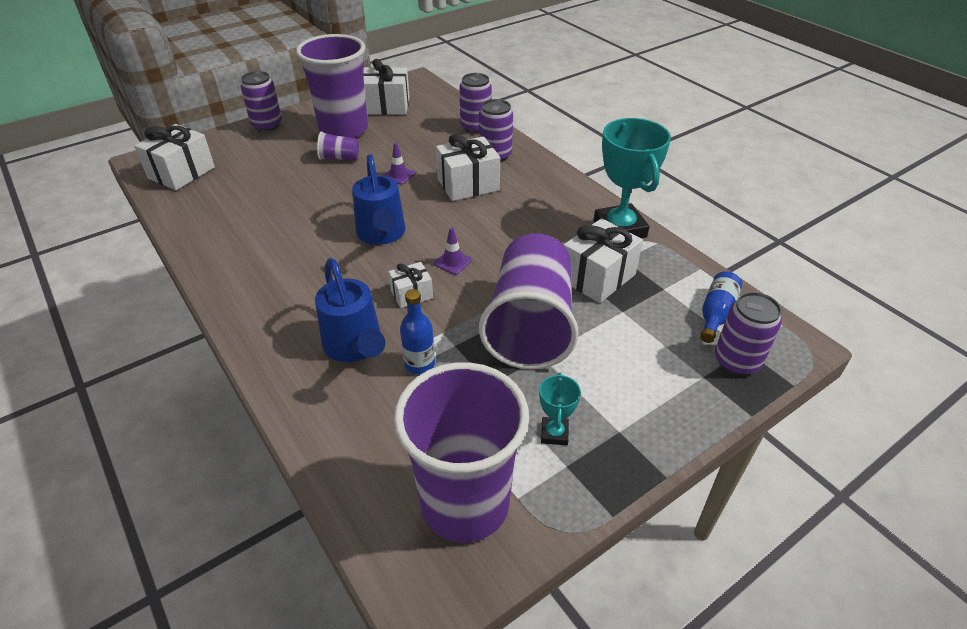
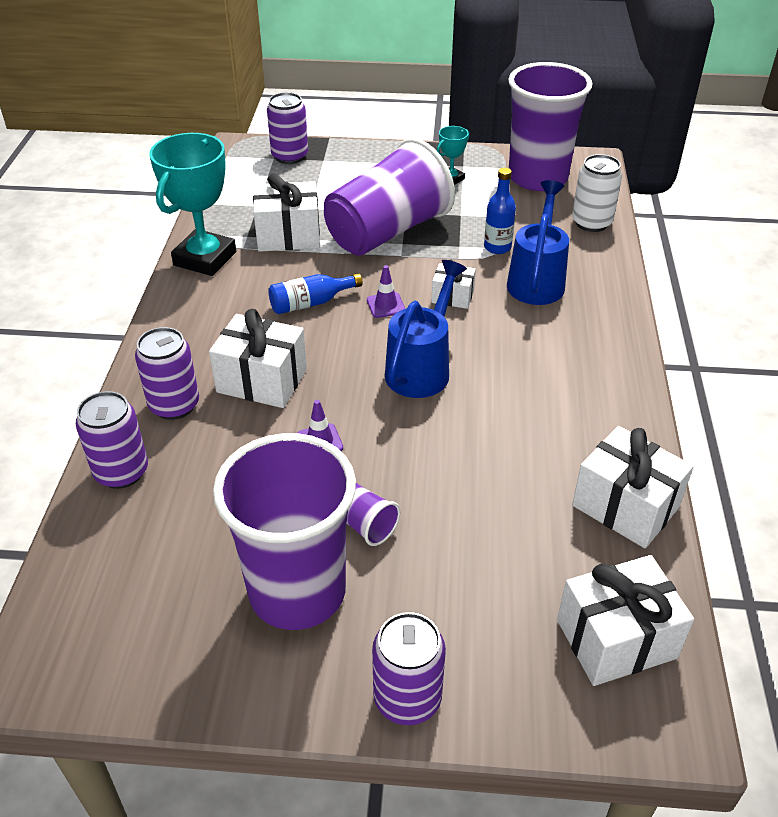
camera: 140 degrees left, 0 degrees up
white gift [363,59,410,115] -> white gift moved to [572,426,694,548]
blue bottle [700,271,742,343] -> blue bottle moved to [268,273,363,314]
none -> white can [572,154,622,232]

